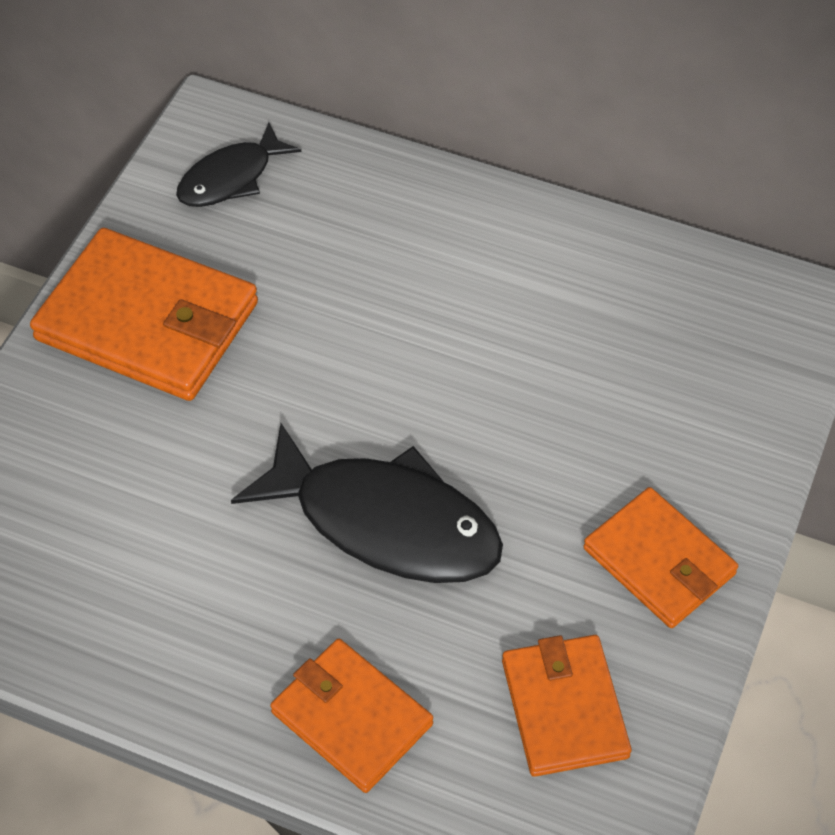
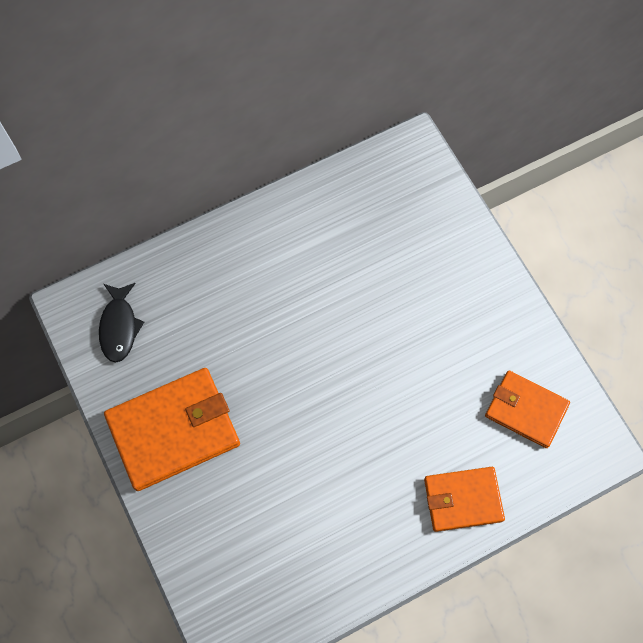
camera: 50 degrees left, 15 degrees up
black fish [231,423,503,583] -> none
orange wallet [583,487,738,628] -> none

